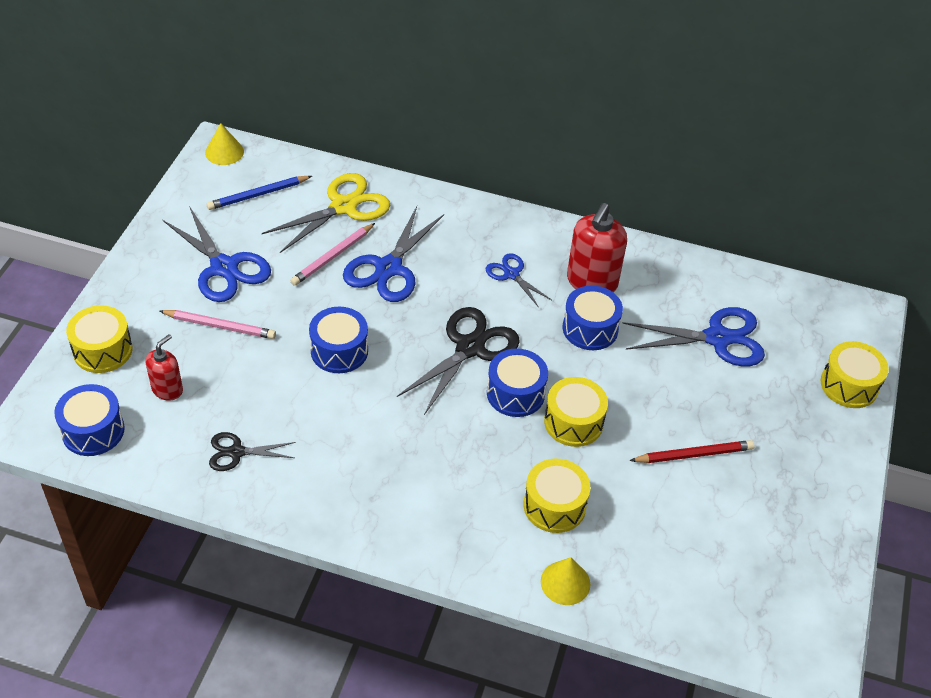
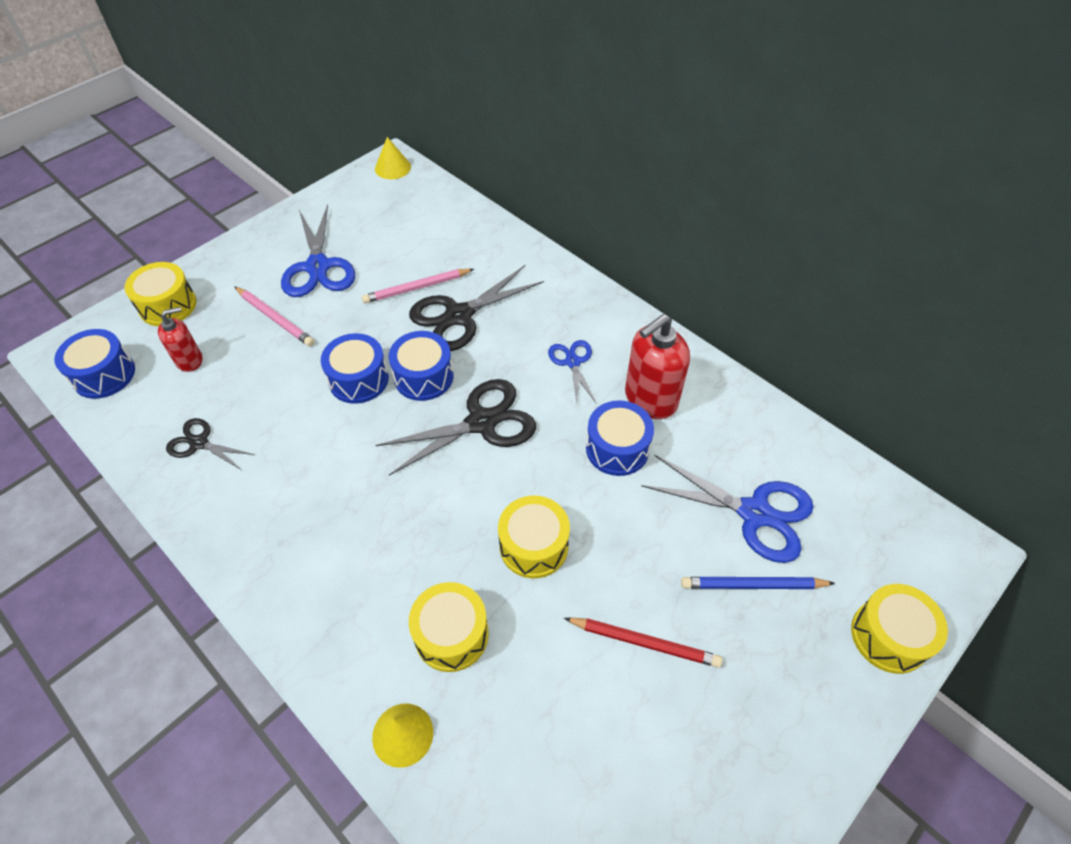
camera: 30 degrees right, 5 degrees up
blue pencil [207,176,312,210] -> blue pencil moved to [681,577,835,589]
yellow scissors [262,173,390,253] -> none
blue scissors [343,206,444,302] -> black scissors [409,265,544,351]
blue drum [487,348,548,417] -> blue drum moved to [389,331,453,401]

